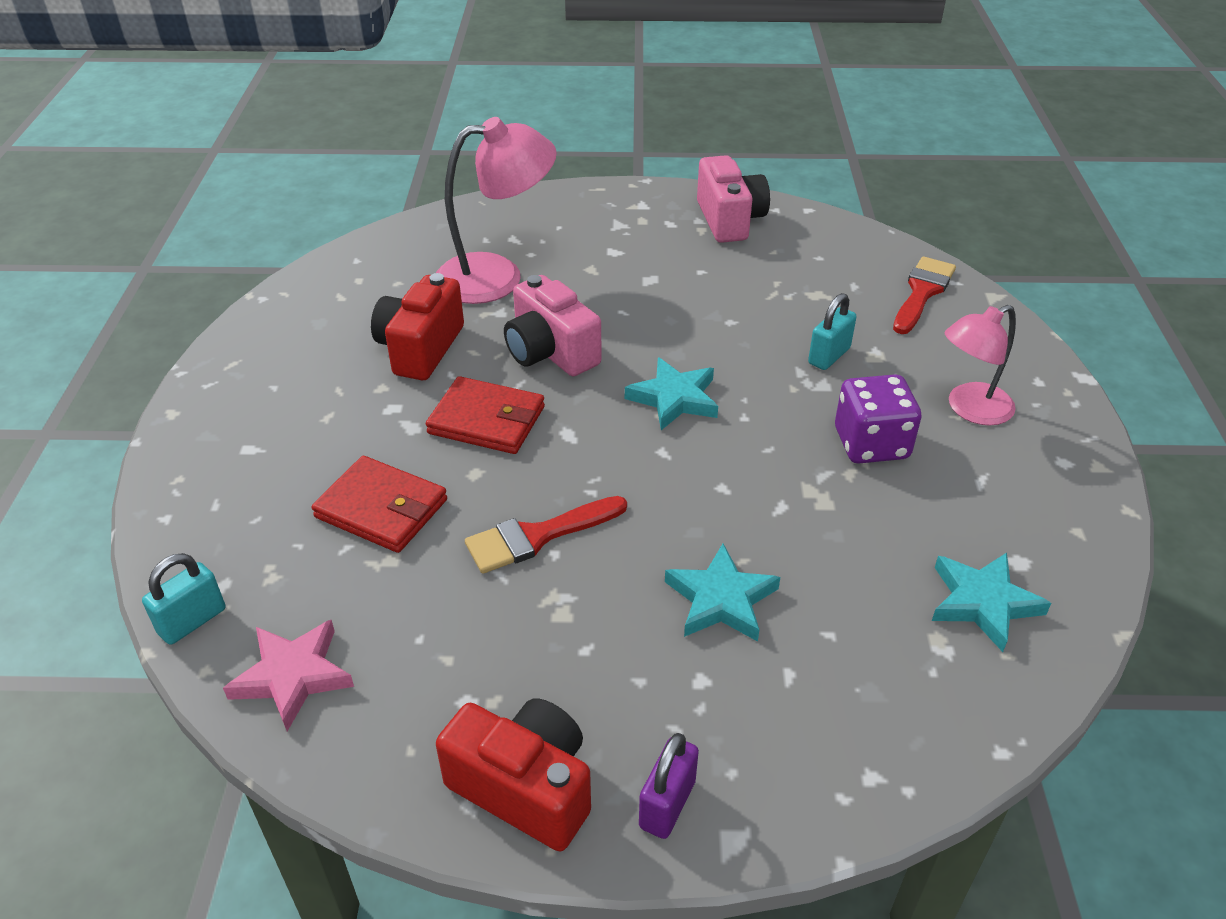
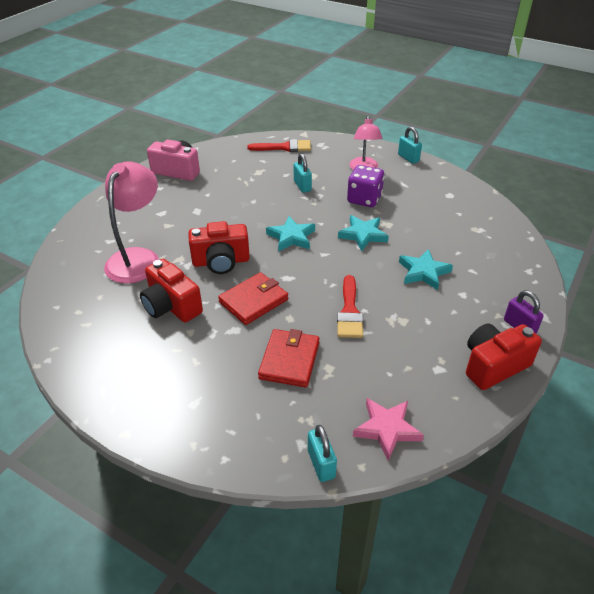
camera: 60 degrees left, 0 degrees up
red wallet [312,456,447,553] -> red wallet turned 45 degrees counterclockwise [258,329,320,387]
pink camera [504,275,602,376] -> red camera [188,221,250,274]
red brush [893,256,956,334] -> red brush turned 120 degrees clockwise [247,139,311,152]
turquoise star [932,553,1051,652] -> turquoise star moved to [338,215,389,251]
none -> turquoise padlock [398,127,422,164]

